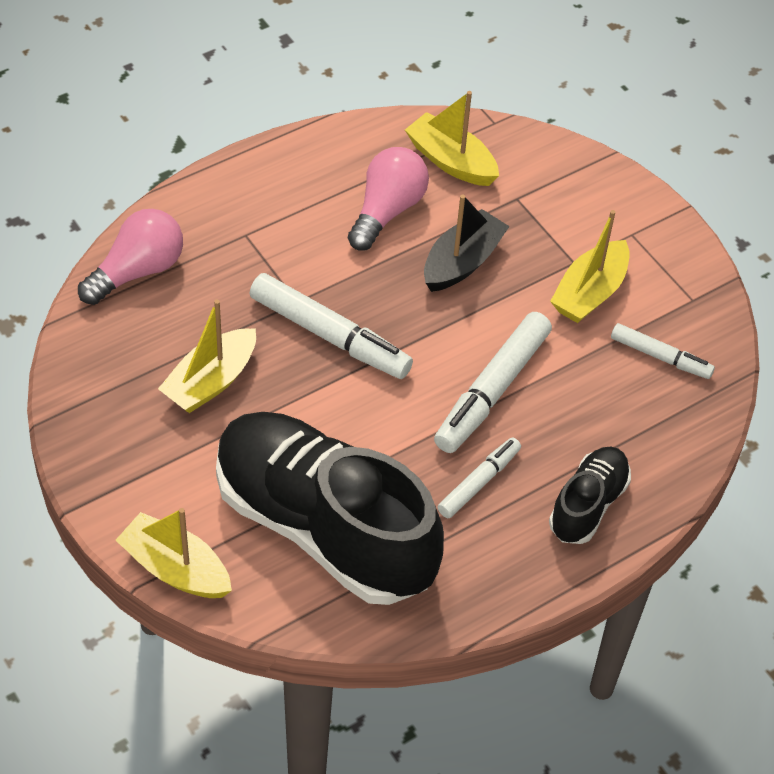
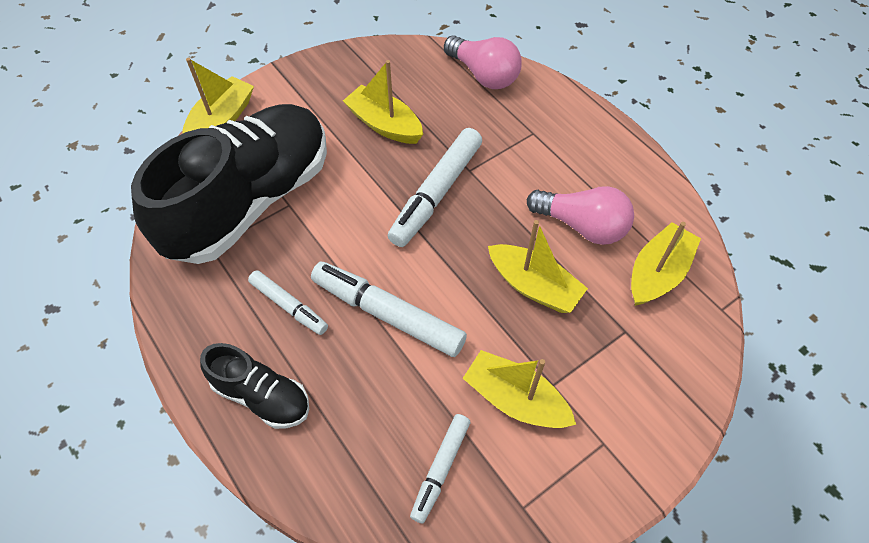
camera: 90 degrees right, 5 degrees up
black boat [424,194,510,292] -> yellow boat [488,220,588,313]

